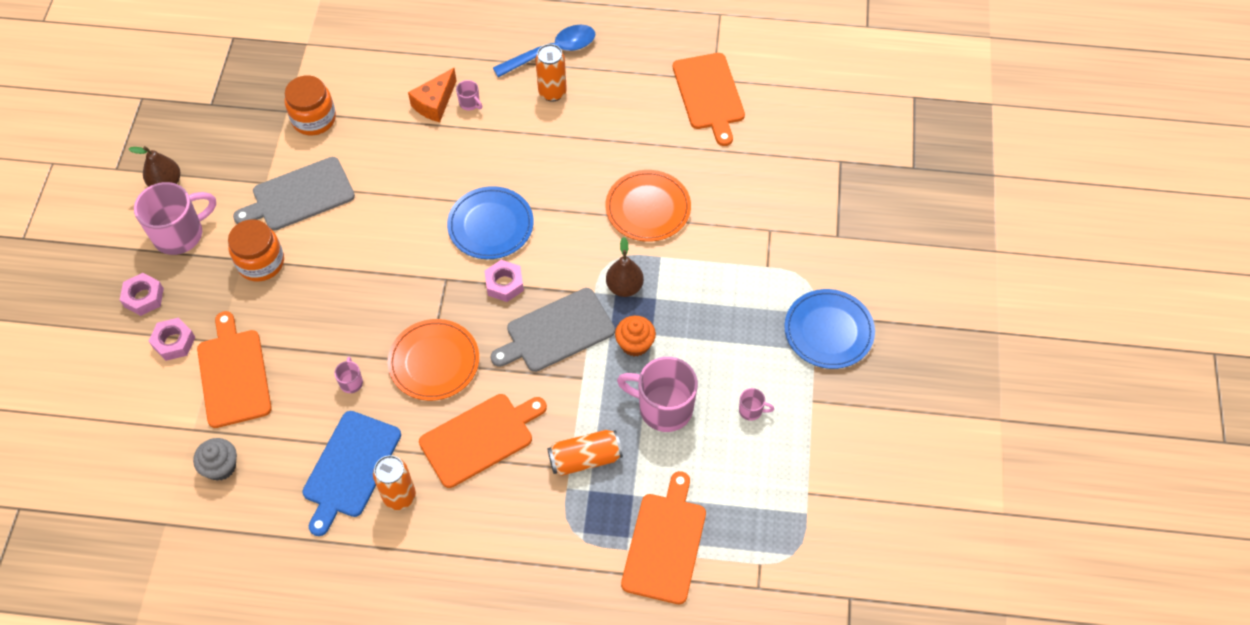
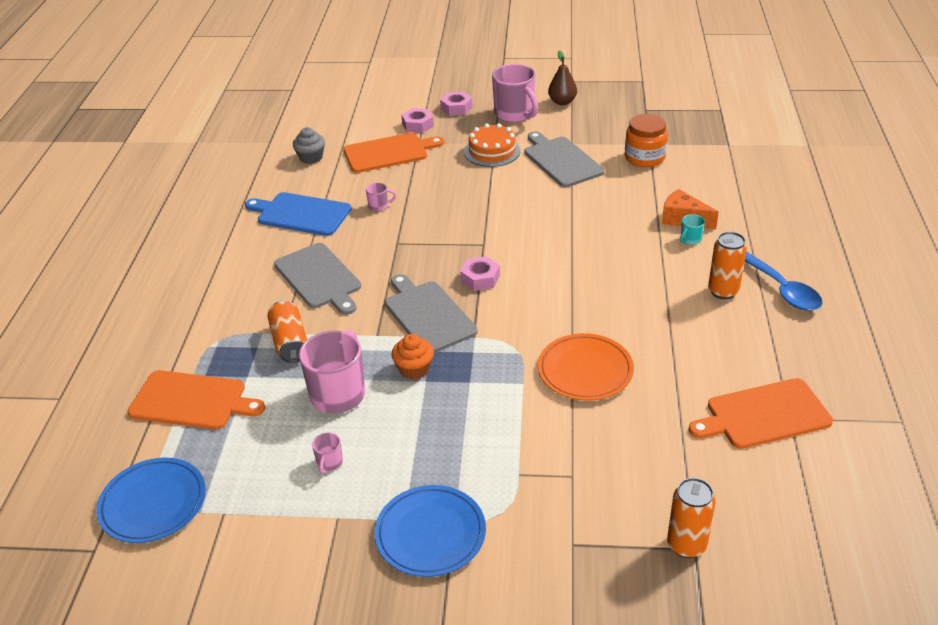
camera: 90 degrees right, 20 degrees down
orange jar [228,219,284,282] -> orange cake [464,123,521,167]
orange can [373,455,416,510] -> orange can moved to [667,478,716,558]
orange plate [388,319,479,401] -> none
orange cutting board [419,394,547,488] -> grey cutting board [274,243,361,315]
blue plate [447,186,534,259] -> blue plate moved to [96,458,206,543]
pink mug [456,80,482,110] -> turquoise mug [680,214,705,245]
brown pear [606,237,644,297] -> none

